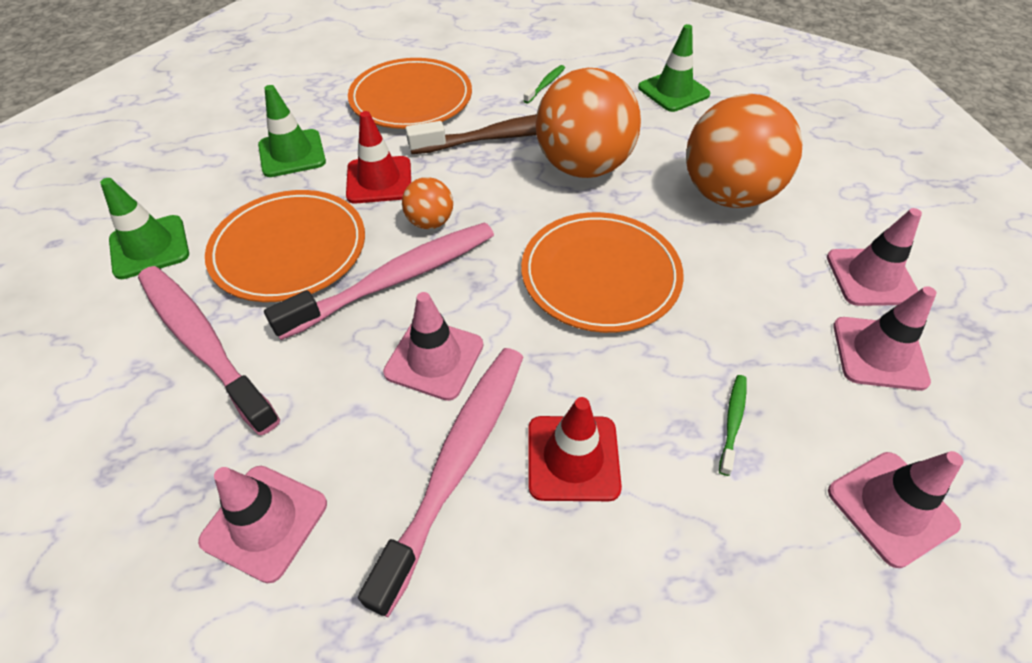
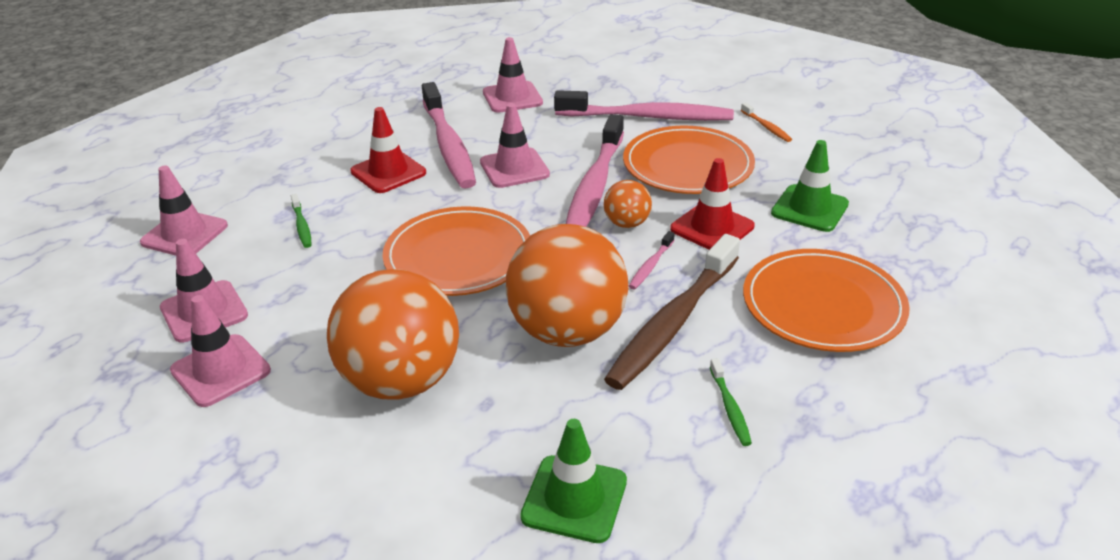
camera: 140 degrees right, 15 degrees down
green traffic cone [100,178,189,279] -> orange toothbrush [741,102,792,142]
none -> pink toothbrush [629,231,675,289]

